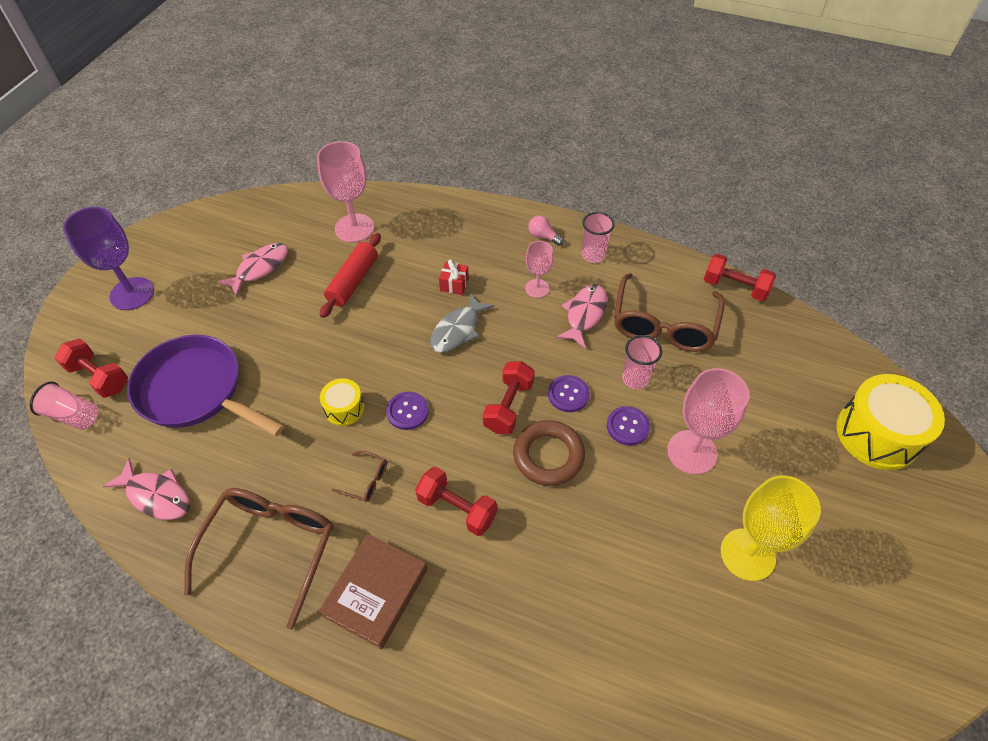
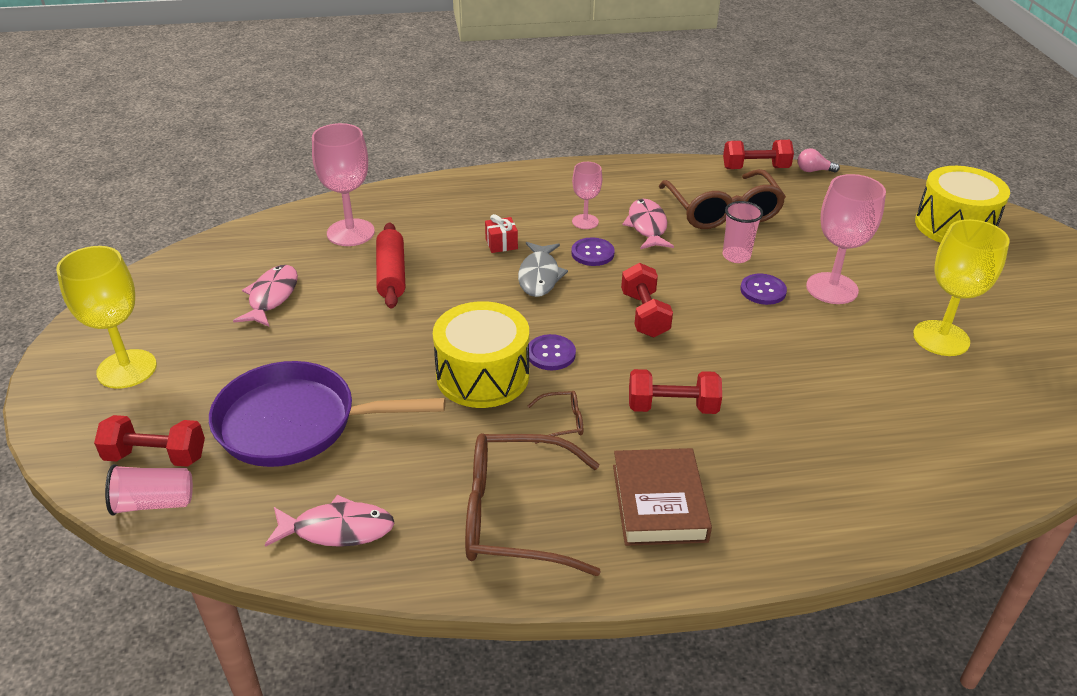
camera: 30 degrees left, 15 degrees down
purple goblet [63,207,154,310] -> yellow goblet [56,246,157,389]
brown glasses [184,488,333,630] -> brown glasses turned 75 degrees counterclockwise [465,433,601,576]
yellow drum [320,378,364,426] -> yellow drum [433,301,529,408], size x1.95
brown ring [513,420,585,486] -> none
pink light bulb [528,216,564,246] -> pink light bulb moved to [798,148,840,173]
purple button [548,375,590,412] -> purple button moved to [571,237,615,266]
pink cup [582,212,615,263] -> none

